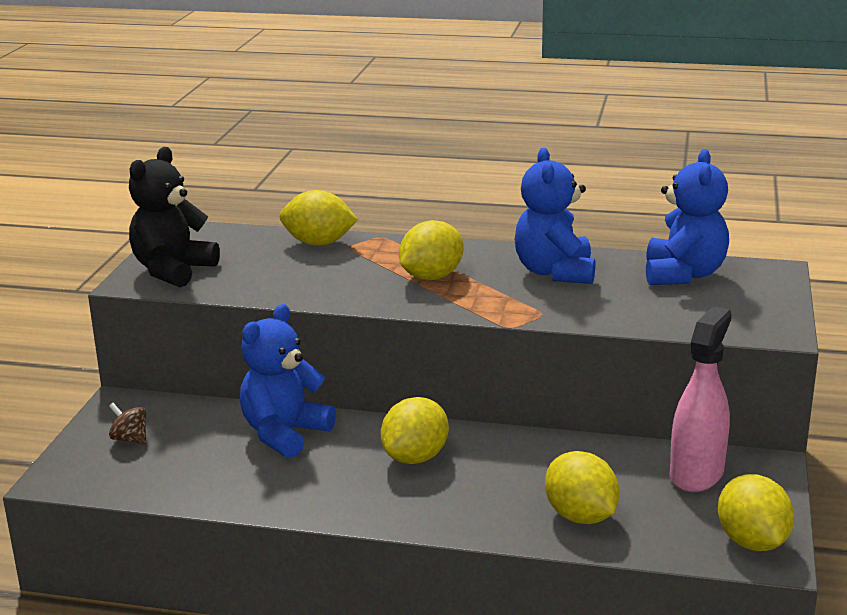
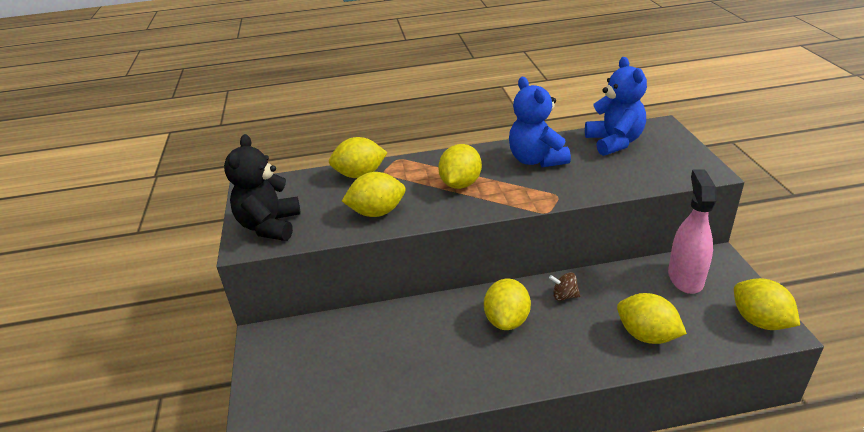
camera: 20 degrees left, 10 degrees up
brown spinning top [109,403,146,444] -> brown spinning top moved to [549,272,580,301]
blue teddy bear [240,304,336,458] -> none
none -> yellow lemon [342,172,405,217]

